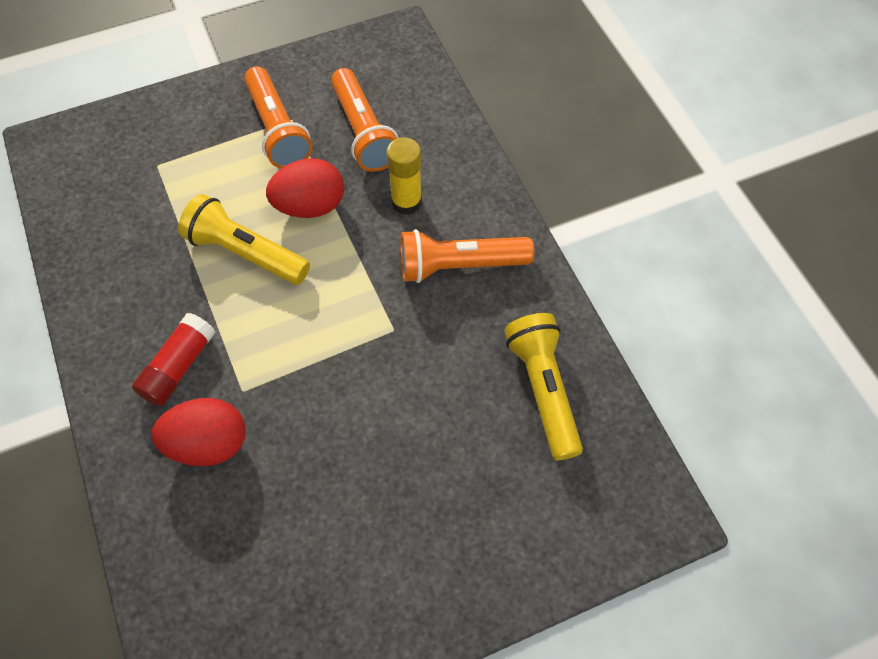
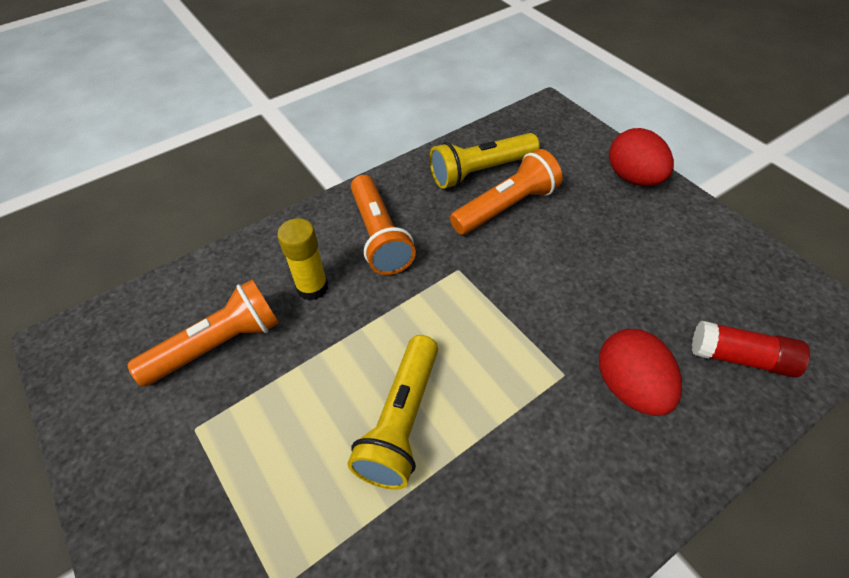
camera: 100 degrees left, 10 degrees down
red glue stick [132,313,215,406] -> red glue stick moved to [692,320,810,378]
orange flashlight [244,66,312,168] -> orange flashlight moved to [450,149,562,235]
red egg [266,158,344,218] -> red egg moved to [609,128,674,186]

